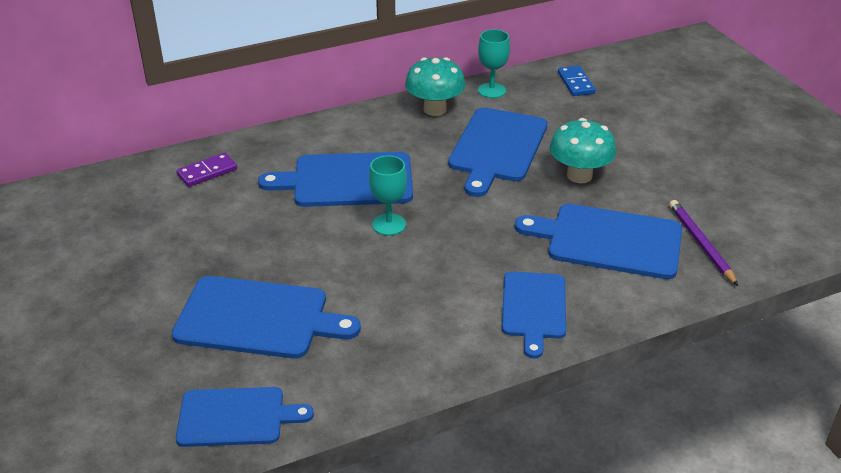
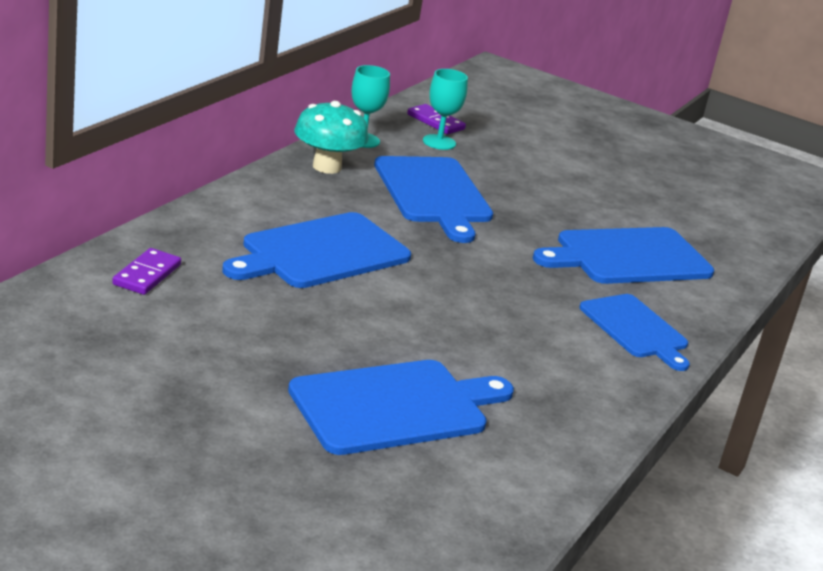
camera: 40 degrees left, 10 degrees down
blue cutting board [176,387,314,447] -> none
turquoise goblet [369,155,407,236] -> turquoise goblet moved to [423,69,468,150]
turquoise mushroom [549,118,616,183] -> none
blue domino [558,66,595,96] -> purple domino [407,104,466,134]
purple pencil [669,200,738,286] -> none

